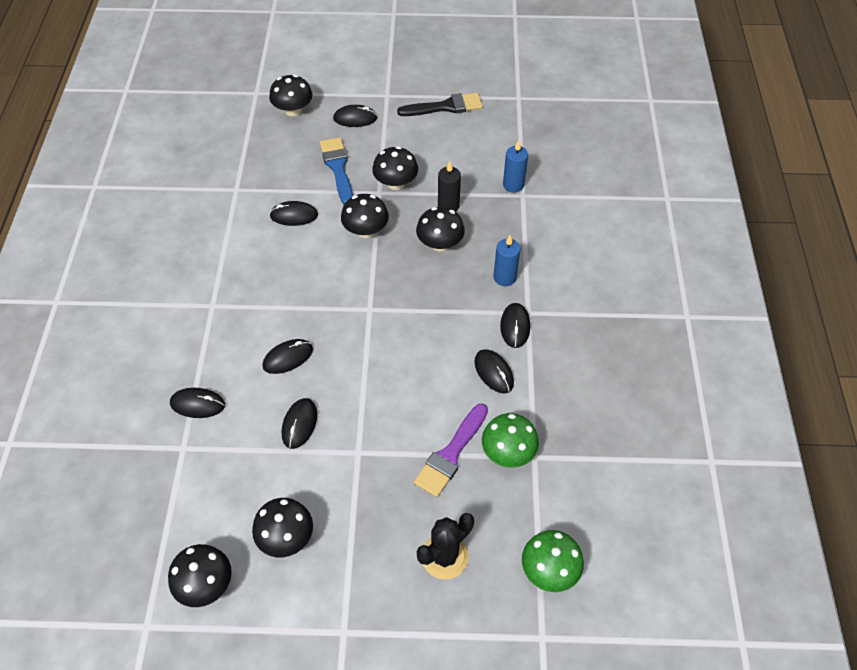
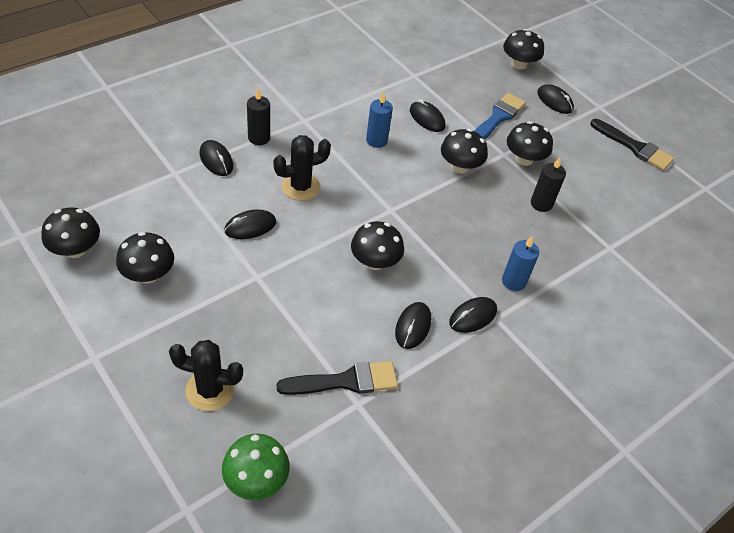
camera: 45 degrees right, 5 degrees down
black mouse [262,339,313,374] -> black cactus [273,135,331,201]
purple brush [414,403,488,497] -> none
black mushroom [416,207,465,251] -> black mushroom moved to [351,221,404,270]
green mushroom [482,413,539,468] -> black brush [276,361,398,395]
blue candle [503,140,528,193] -> blue candle moved to [366,92,393,148]
none -> black candle [247,89,270,145]

